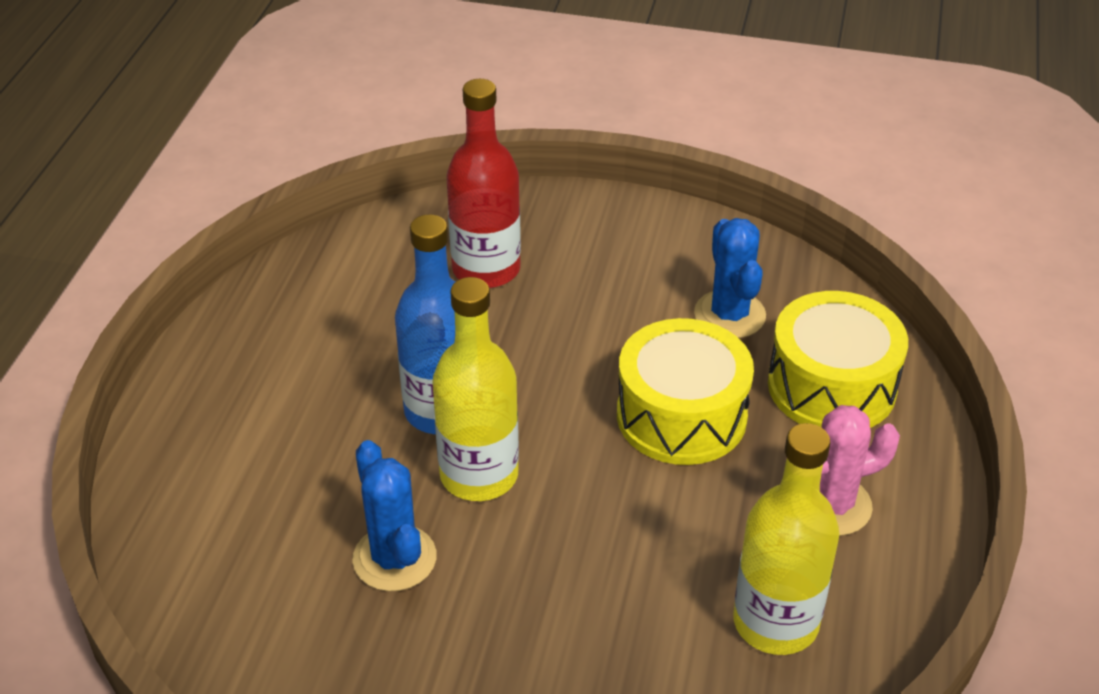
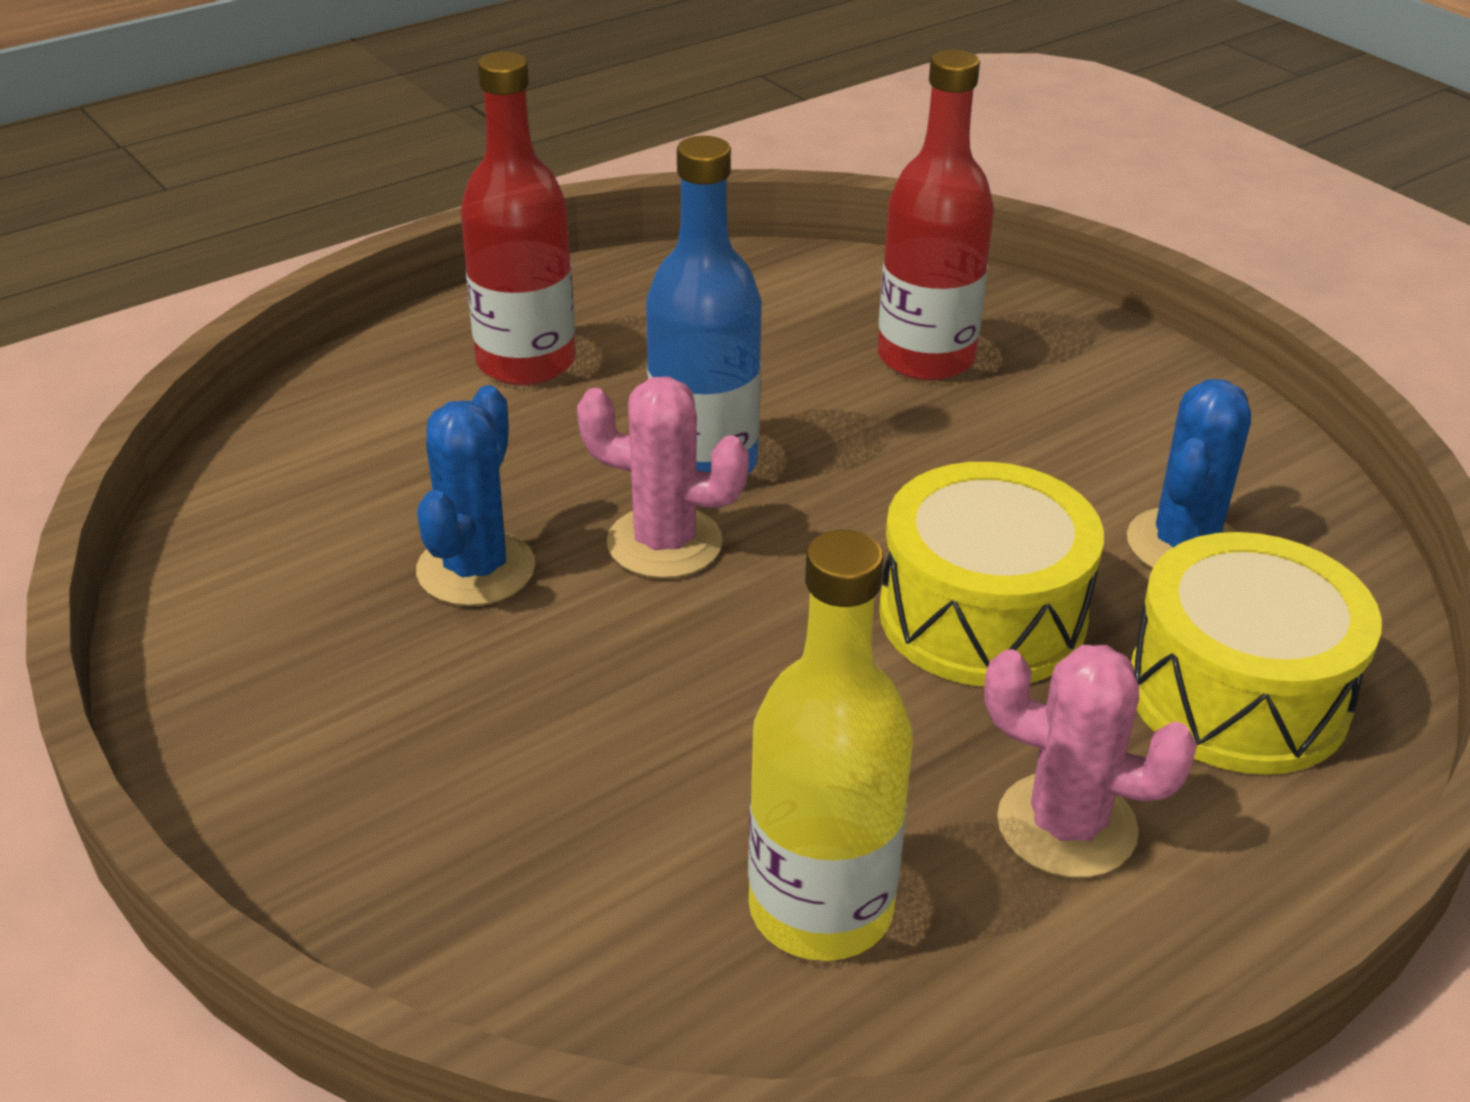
camera: 40 degrees right, 5 degrees down
yellow bottle [432,277,519,501] -> pink cactus [577,377,749,579]
none -> red bottle [461,51,575,385]

